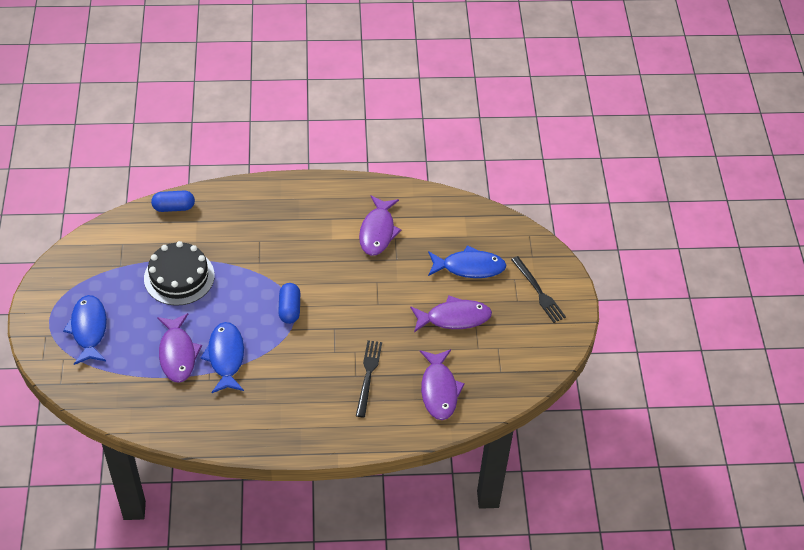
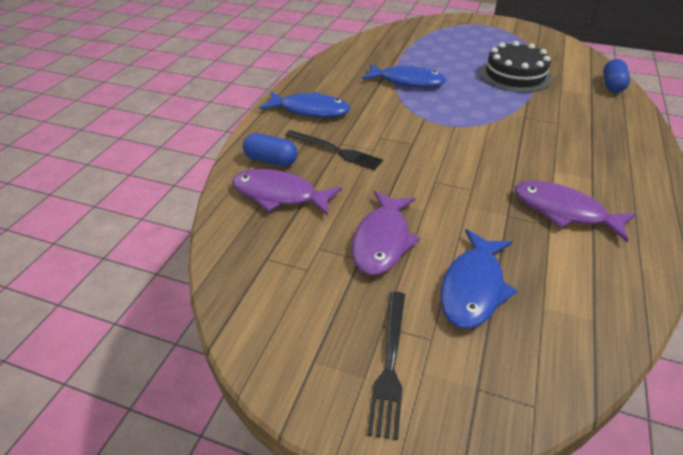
camera: 115 degrees right, 10 degrees down
blue fish [63,295,107,365] -> blue fish moved to [259,92,350,118]
purple fish [157,313,202,383] -> none
blue capsule [278,283,300,324] -> blue capsule moved to [243,133,297,167]
black fork [511,256,566,323] -> black fork turned 75 degrees counterclockwise [367,292,405,440]

